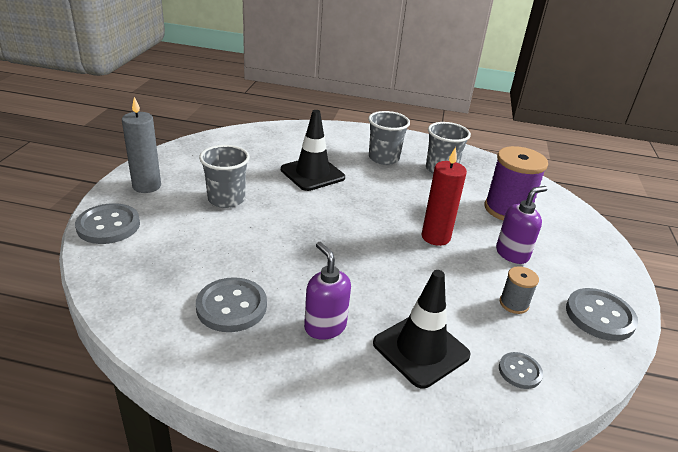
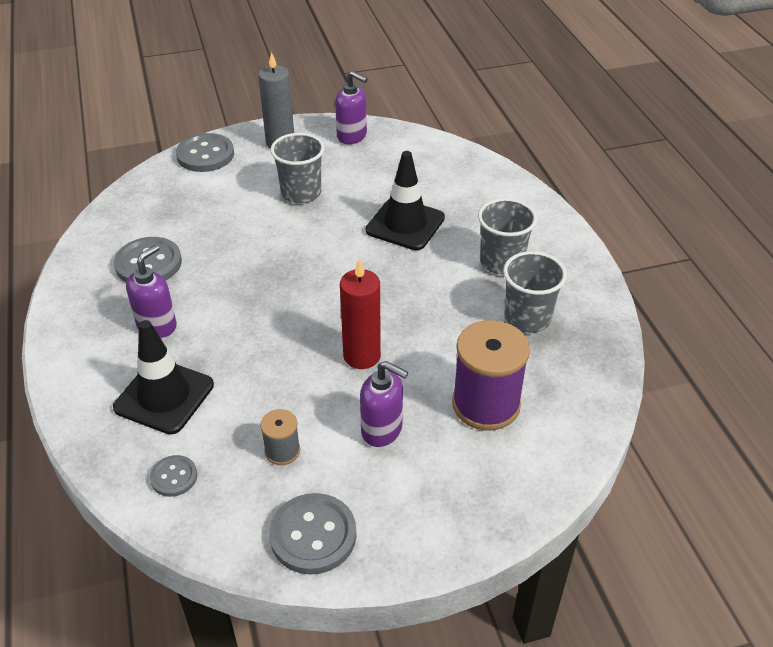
camera: 65 degrees right, 10 degrees up
none -> purple soap dispenser [335,71,368,144]

